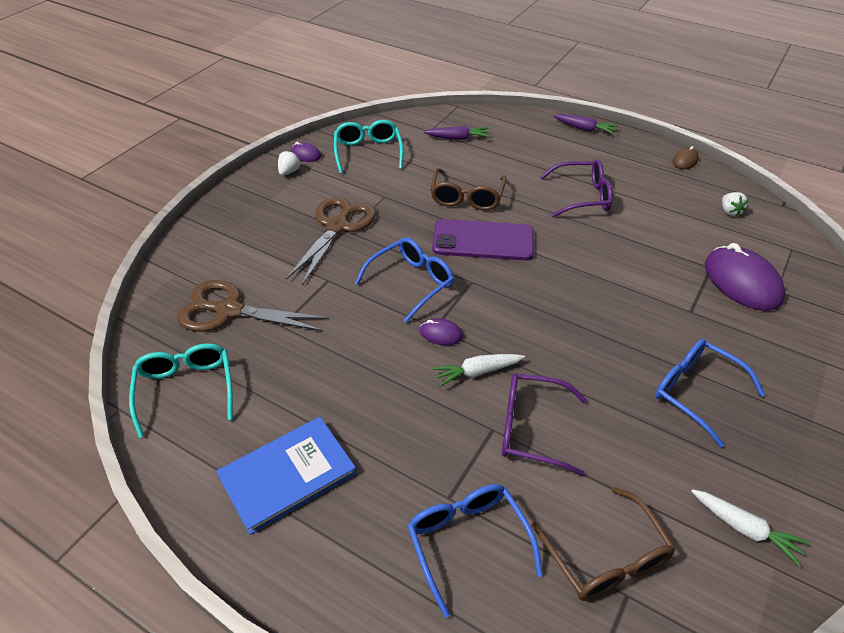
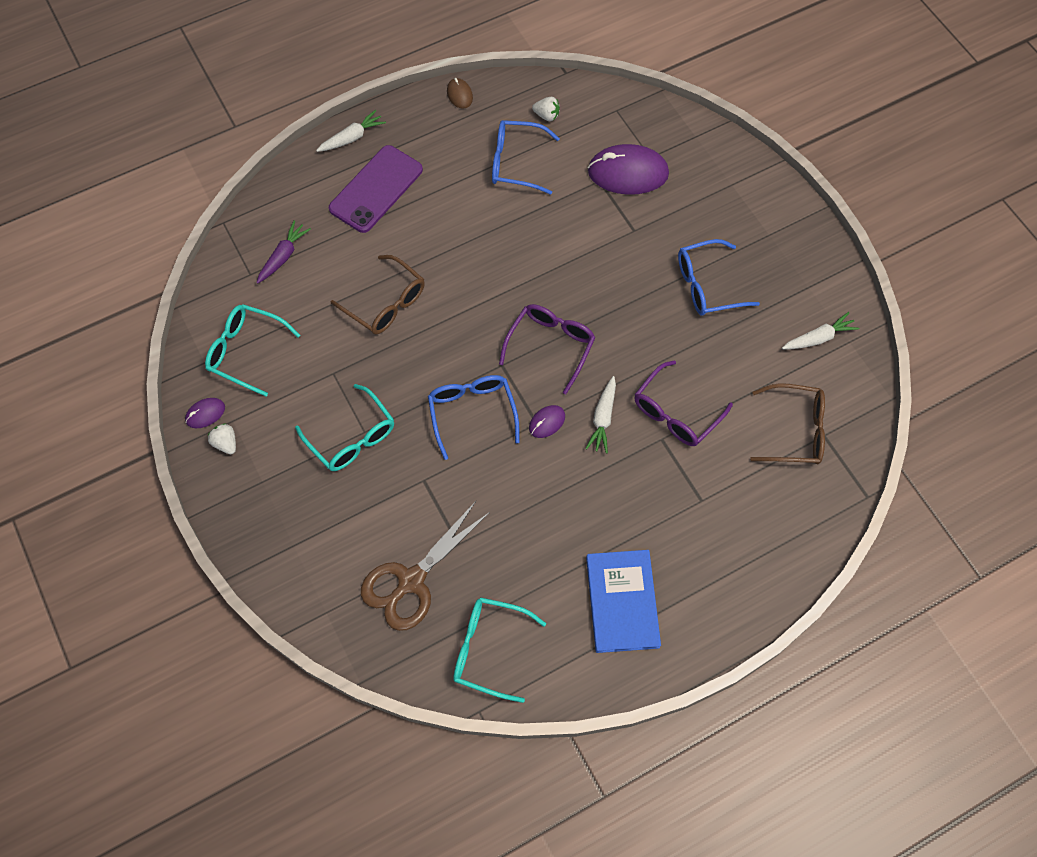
camera: 60 degrees left, 20 degrees up
brown scissors [286,197,376,286] -> turquoise glasses [295,384,394,471]
blue glasses [407,484,543,618] -> blue glasses moved to [492,120,560,194]
purple phone [432,219,534,261] -> purple phone moved to [329,145,423,233]
purple glasses [540,159,613,218] -> purple glasses moved to [499,304,596,394]
purple carrot [553,114,618,135] -> white carrot [316,110,386,152]

